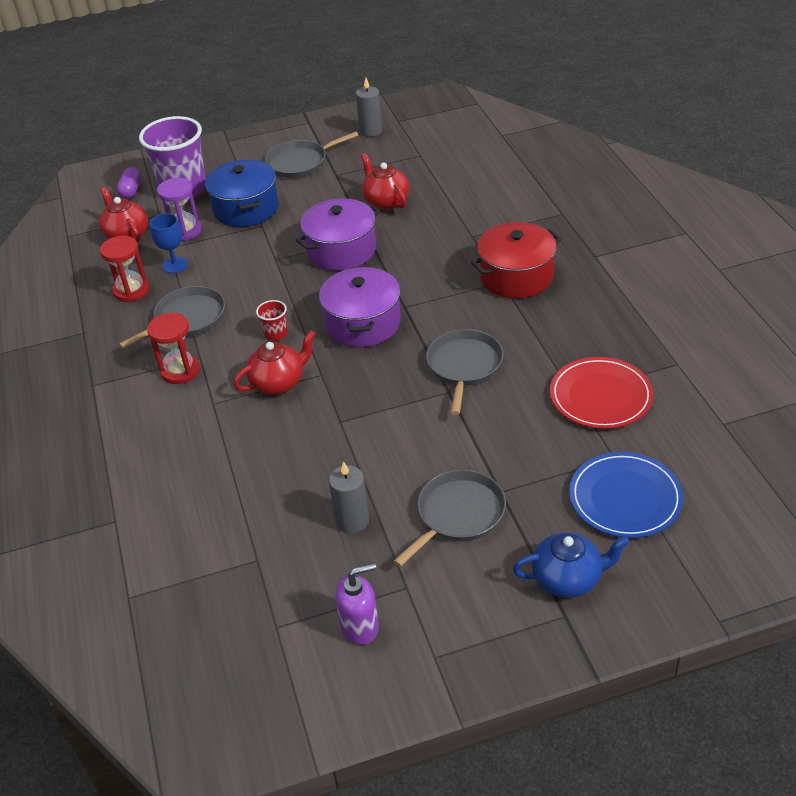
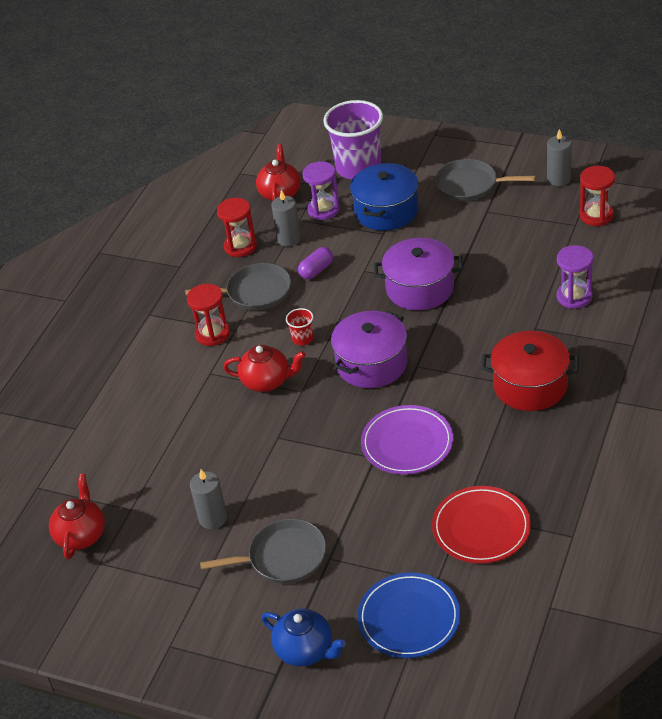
camera: 40 degrees right, 0 degrees up
purple capsule [116,167,142,199] -> purple capsule moved to [298,247,333,279]
blue goblet [150,213,188,273] -> grey candle [271,190,301,247]
purple soap dispenser [335,563,379,645] -> none
red teapot [361,153,409,210] -> red teapot moved to [49,474,105,559]
grey pan [426,329,503,415] -> purple plate [361,405,453,475]
none -> purple hourglass [557,245,594,309]
none -> red hourglass [580,166,615,226]

